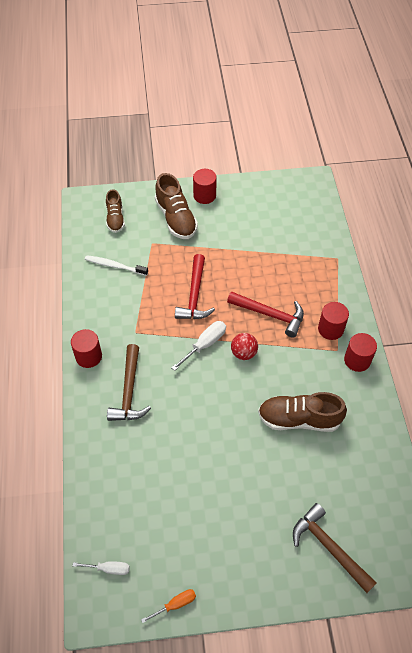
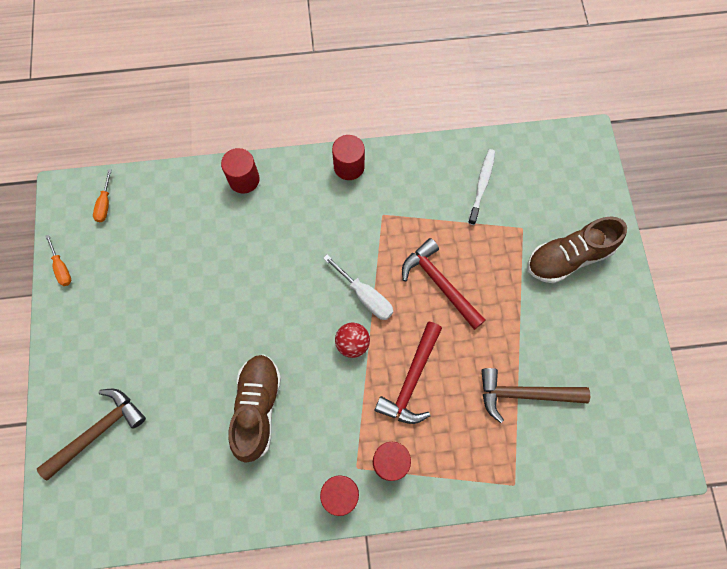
camera: 90 degrees right, 15 degrees up
white screwdriver [73,561,130,575] -> orange screwdriver [93,169,112,222]
brown shoe [106,189,125,233] -> none
brown hammer [107,344,151,421] -> brown hammer moved to [481,368,590,423]
red hammer [175,254,215,319] -> red hammer turned 45 degrees clockwise [402,238,485,330]
red cylinder [193,169,217,204] -> red cylinder moved to [221,148,260,193]

